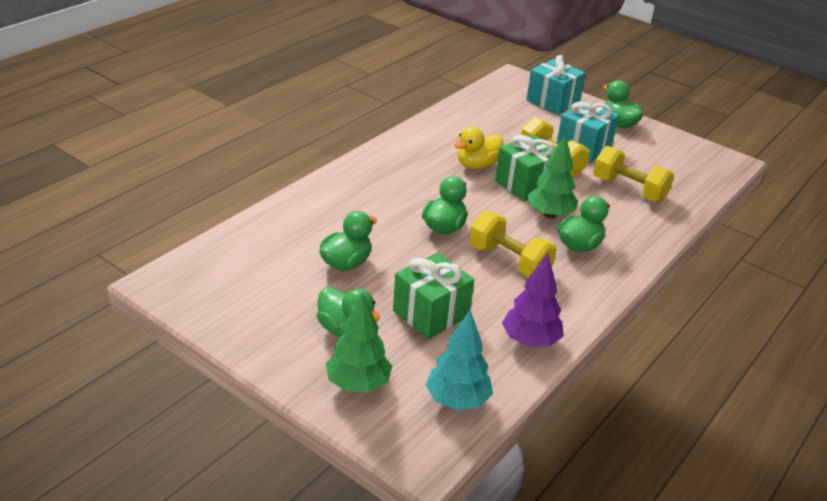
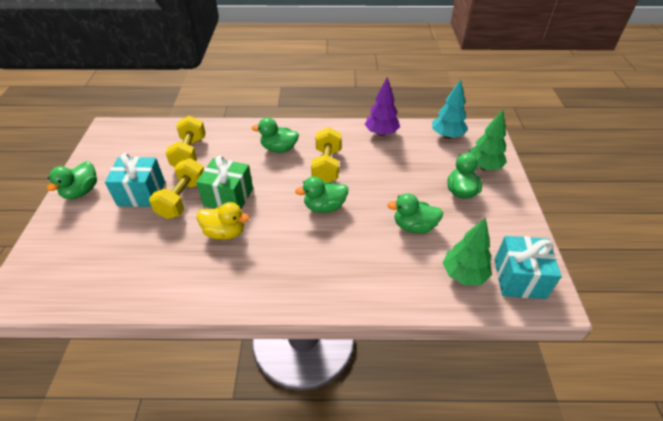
camera: 125 degrees left, 10 degrees up
green gift [393,253,474,339] -> none
turquoise gift [526,55,586,115] -> turquoise gift moved to [494,236,561,299]
green tree [527,134,578,218] -> green tree moved to [443,218,492,285]

